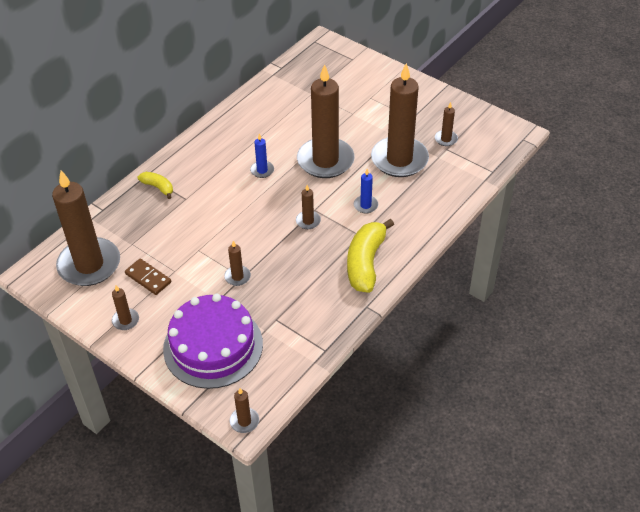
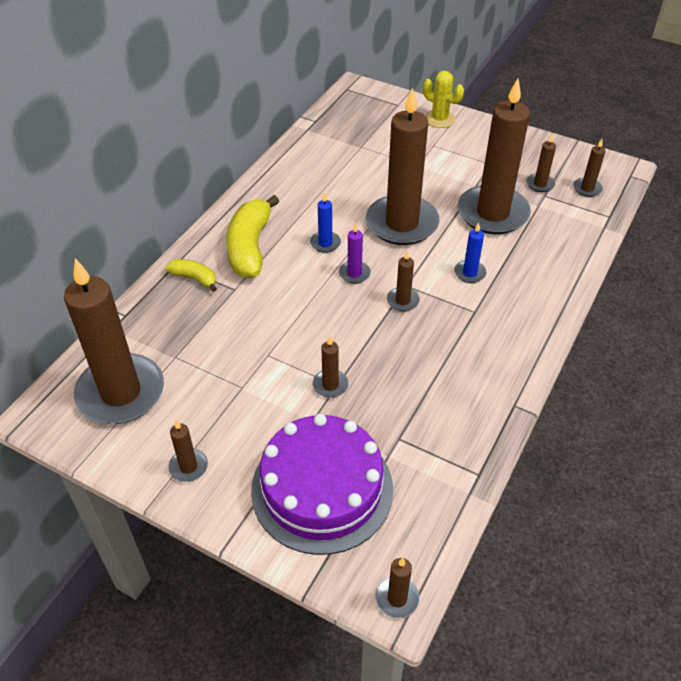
camera: 10 degrees left, 0 degrees up
brown domino [125,259,171,295] -> none
yellow banana [347,219,394,293] -> yellow banana moved to [226,195,279,278]
none -> purple candle [339,223,371,284]
none -> yellow cactus [423,71,464,128]
none -> brown candle [573,139,606,197]

